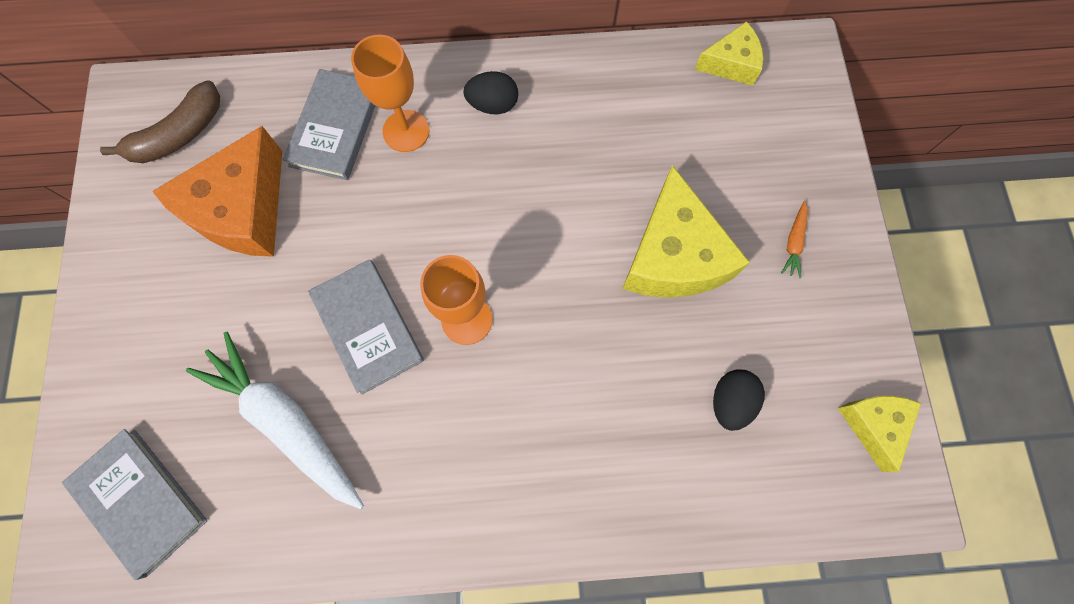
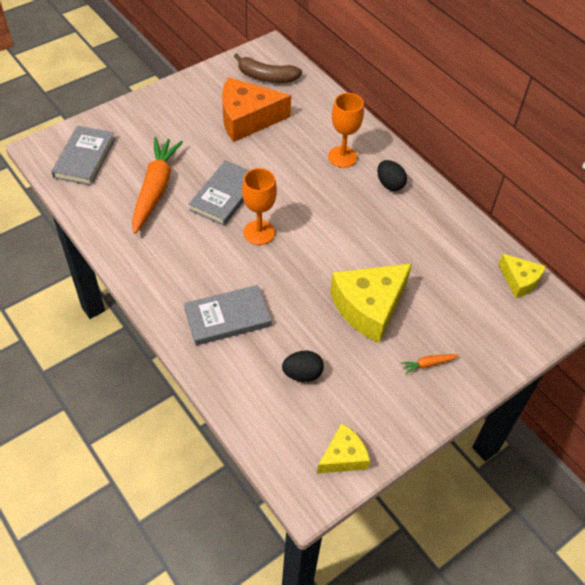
camera: 55 degrees right, 20 degrees down
white carrot [186,332,364,509] -> orange carrot [132,137,183,234]
grey book [283,69,375,180] -> grey book moved to [184,285,272,346]

